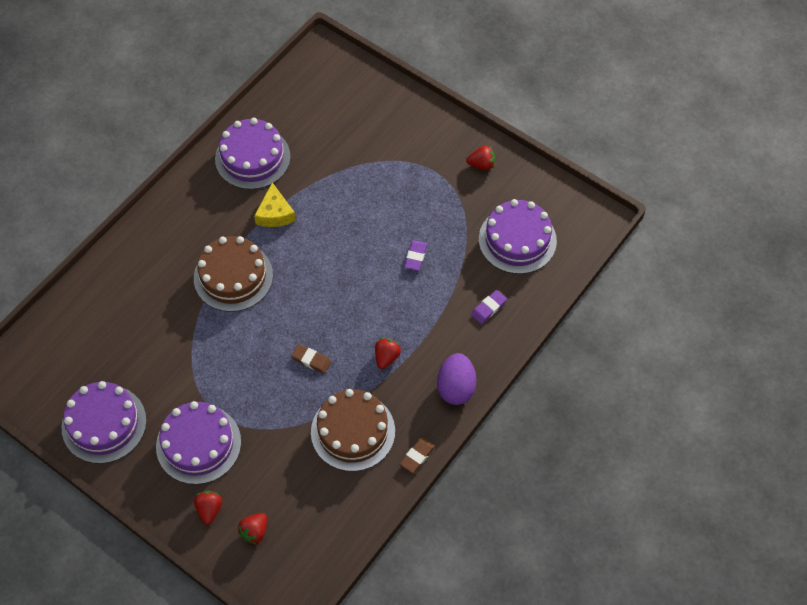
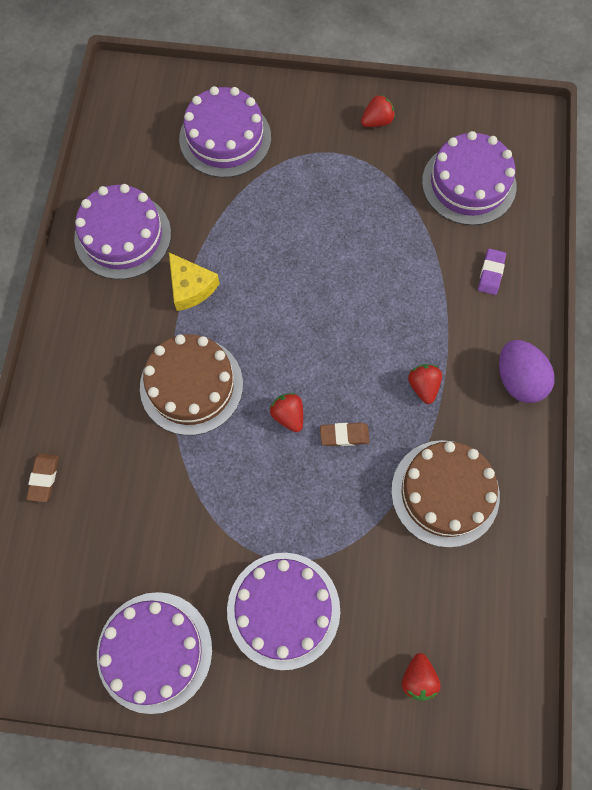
camera: 30 degrees left, 10 degrees up
red strawberry [194,491,222,525] -> red strawberry moved to [270,393,303,432]
brown eraser [400,437,435,473] -> brown eraser moved to [26,453,59,502]
purple eraser [404,240,427,271] -> none
none -> purple cake [179,86,271,178]

